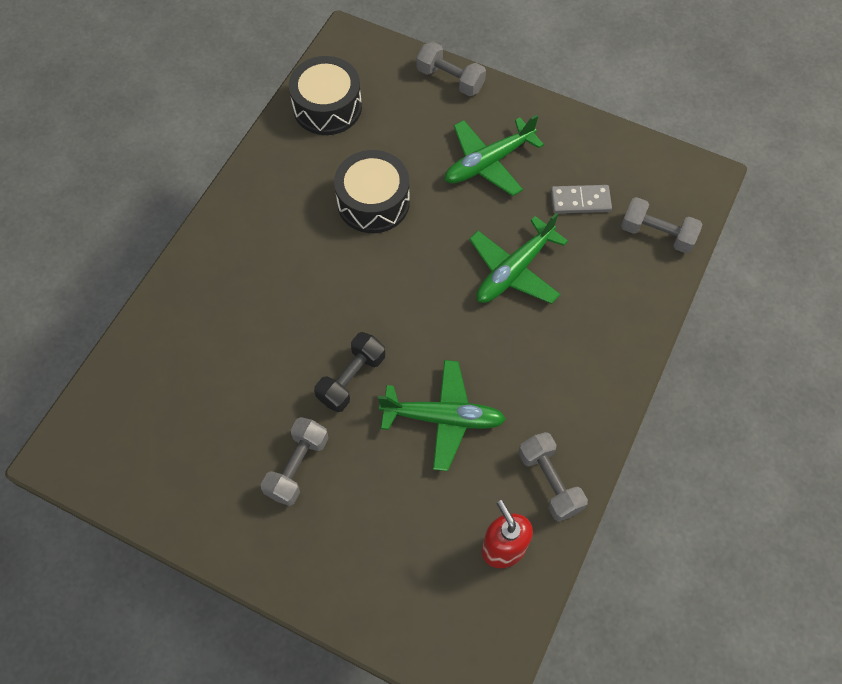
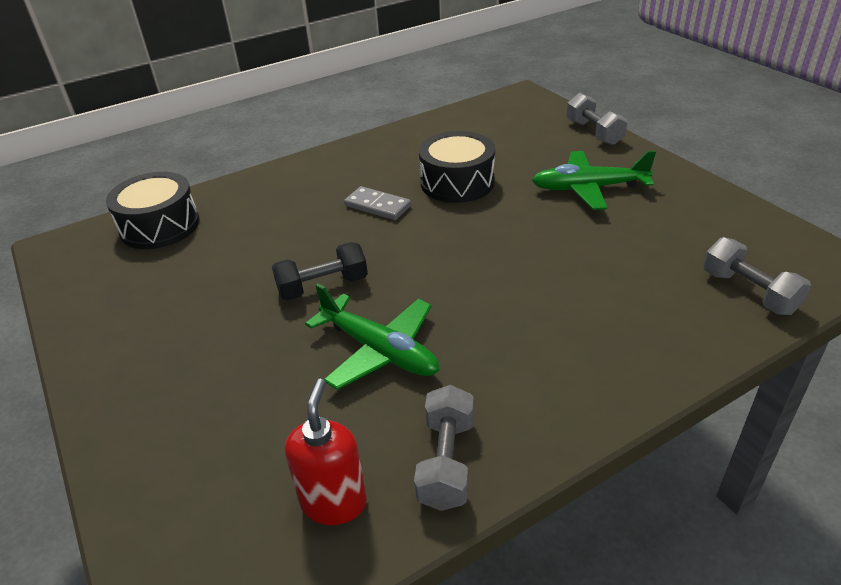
camera: 35 degrees right, 25 degrees down
grey dumbbell [261,417,328,506] -> none
black drum [289,56,362,135] -> black drum moved to [106,172,199,249]
green plane [469,213,568,304] -> none
grey domino [551,185,612,213] -> grey domino moved to [344,186,411,220]

